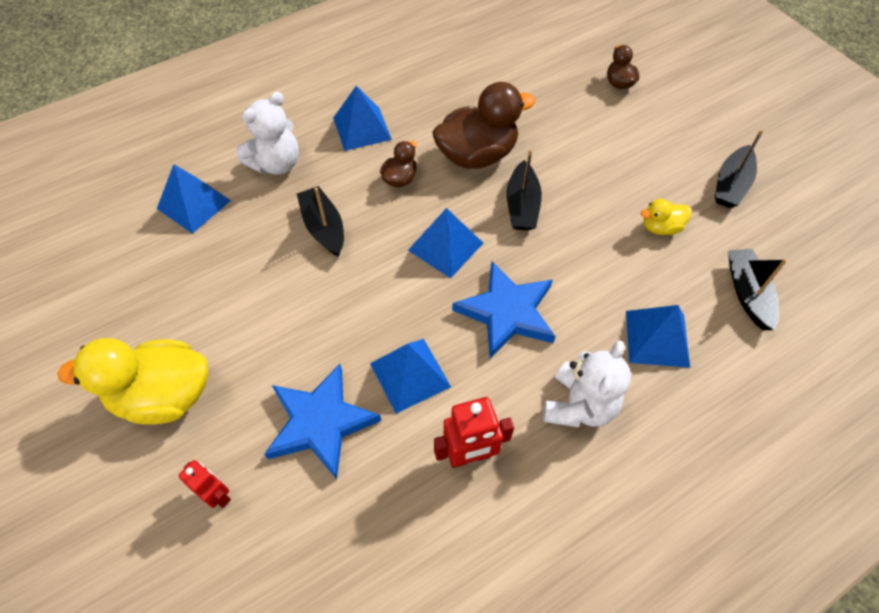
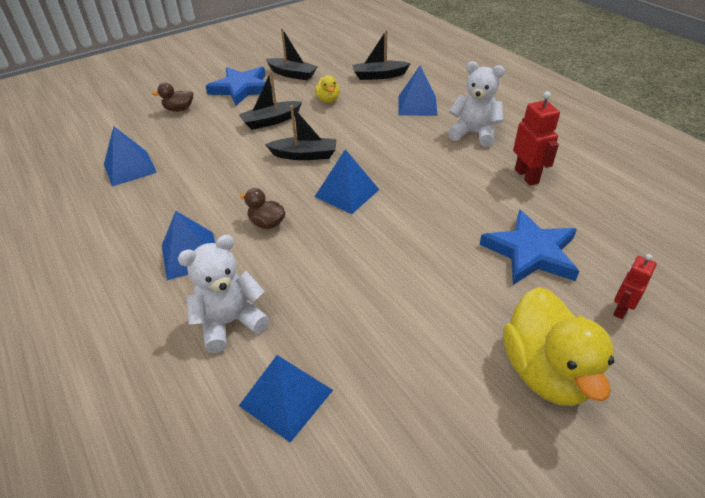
camera: 90 degrees left, 15 degrees down
white teddy bear [236,92,299,175] -> white teddy bear turned 75 degrees counterclockwise [178,235,270,353]
black boat [297,186,344,257] -> black boat moved to [239,71,302,130]
blue pyramid [370,339,451,414] -> blue pyramid moved to [104,126,157,186]
brown duck [432,82,535,169] -> none
blue star [452,261,556,359] -> blue star moved to [206,67,273,106]

